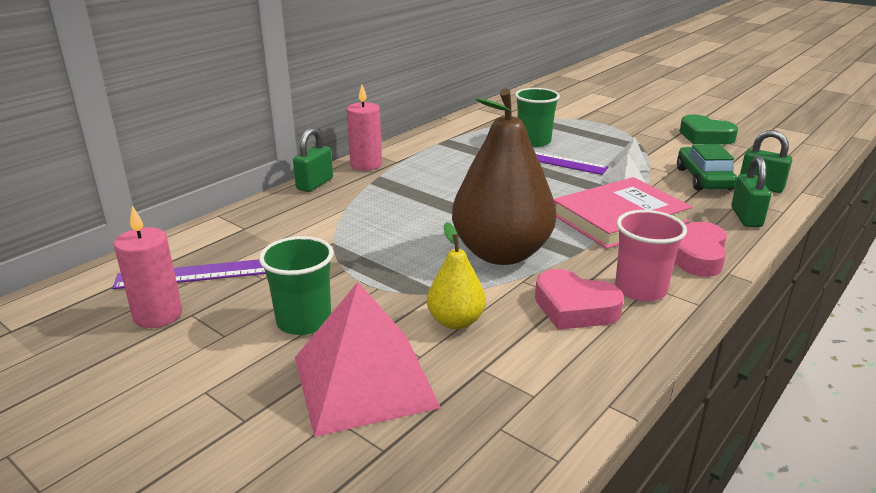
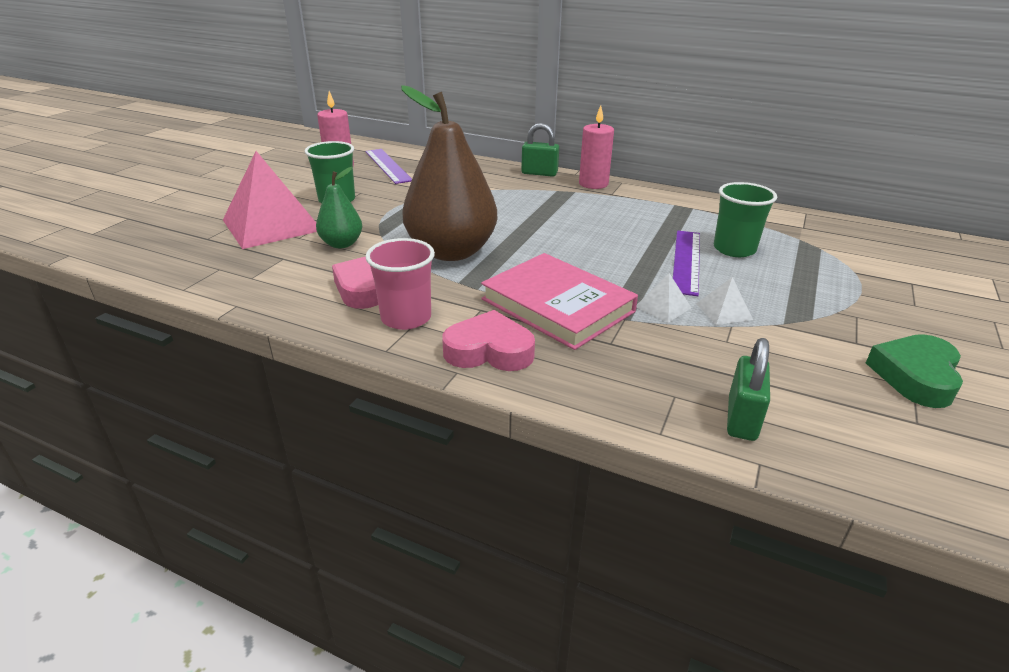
camera: 75 degrees right, 5 degrees up
yellow pear [427,222,486,329] -> green pear [316,167,362,248]
green car [677,144,737,190] -> none
green padlock [731,156,771,227] -> none

